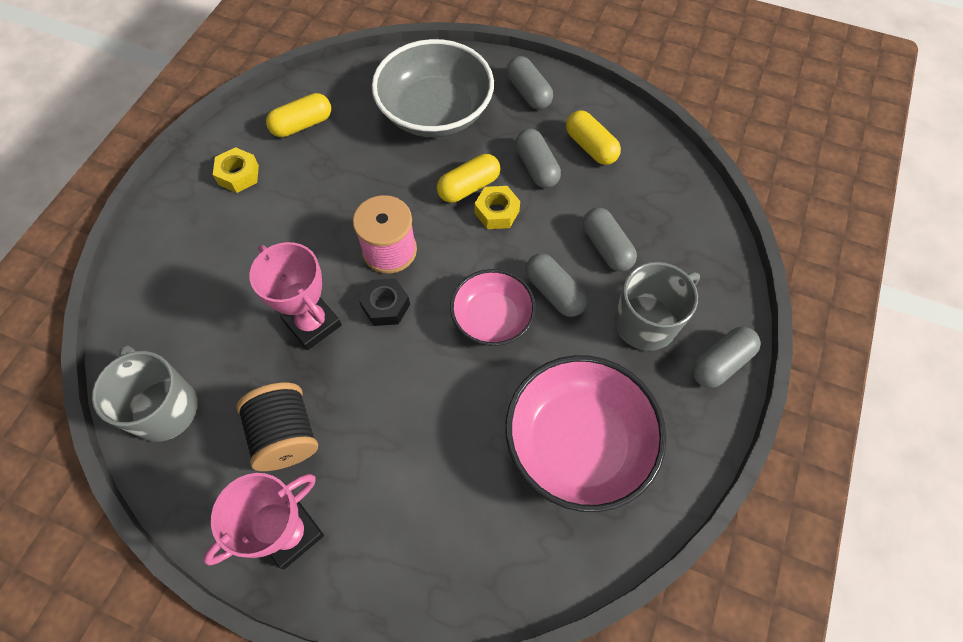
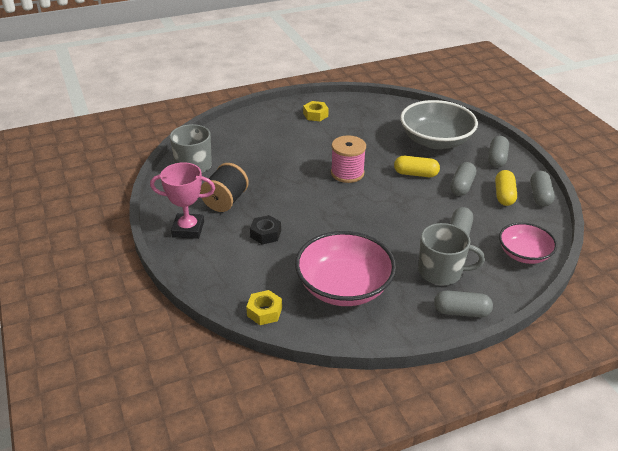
camera: 45 degrees right, 25 degrees down
pink trophy [250,242,342,350] -> none
yellow capsule [266,93,331,137] -> none
black nut [359,278,410,326] -> black nut moved to [250,215,281,244]
pink bowl [450,269,536,346] -> pink bowl moved to [499,222,557,264]
yellow nut [474,186,520,229] -> yellow nut moved to [246,290,282,325]
grey capsule [525,254,587,317] -> grey capsule moved to [531,171,555,206]

